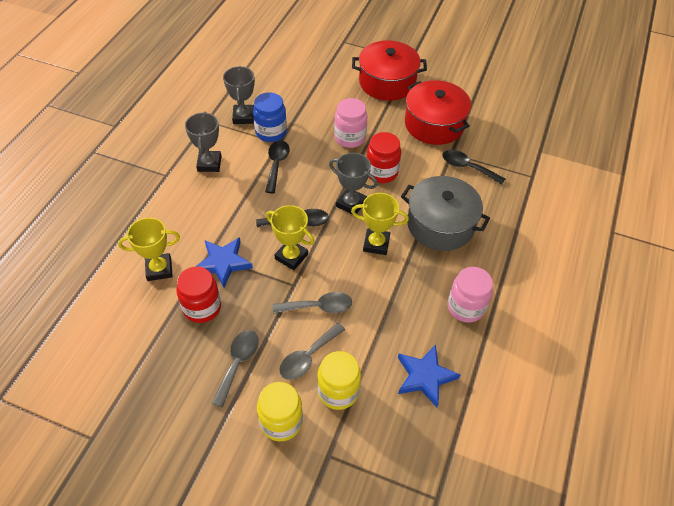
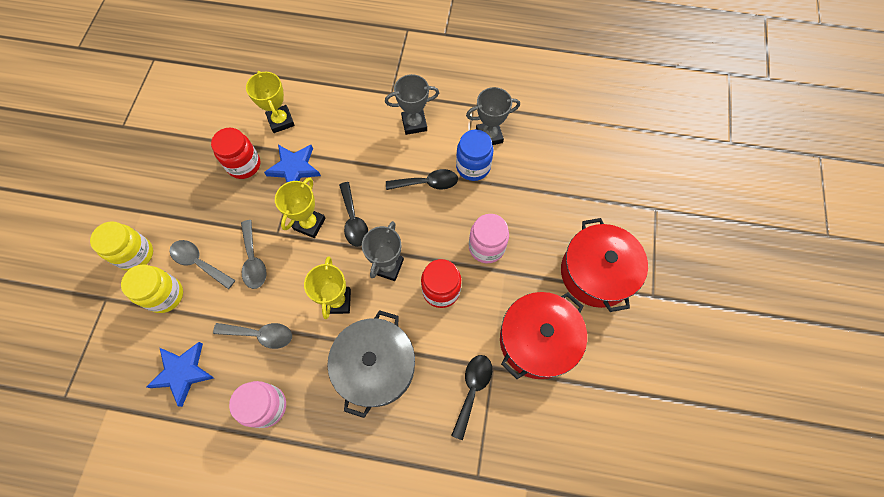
camera: 80 degrees right, 15 degrees up
grey spoon [212,330,259,407] -> grey spoon moved to [213,323,292,349]

